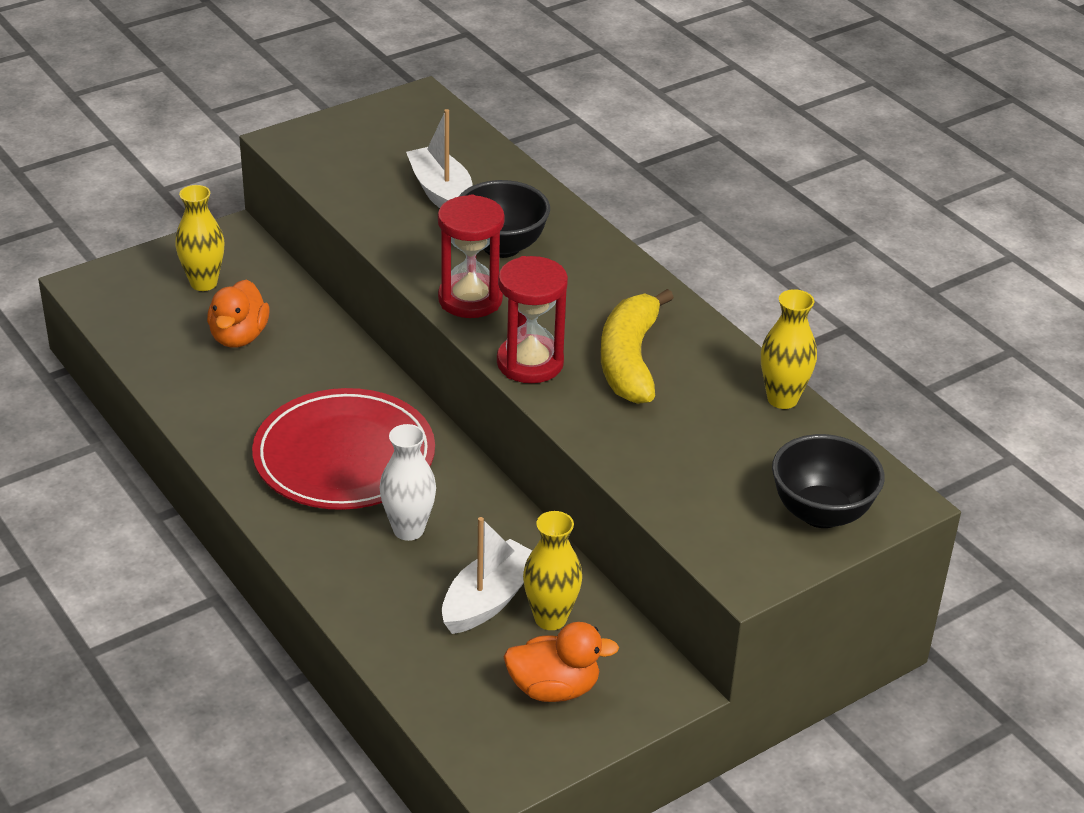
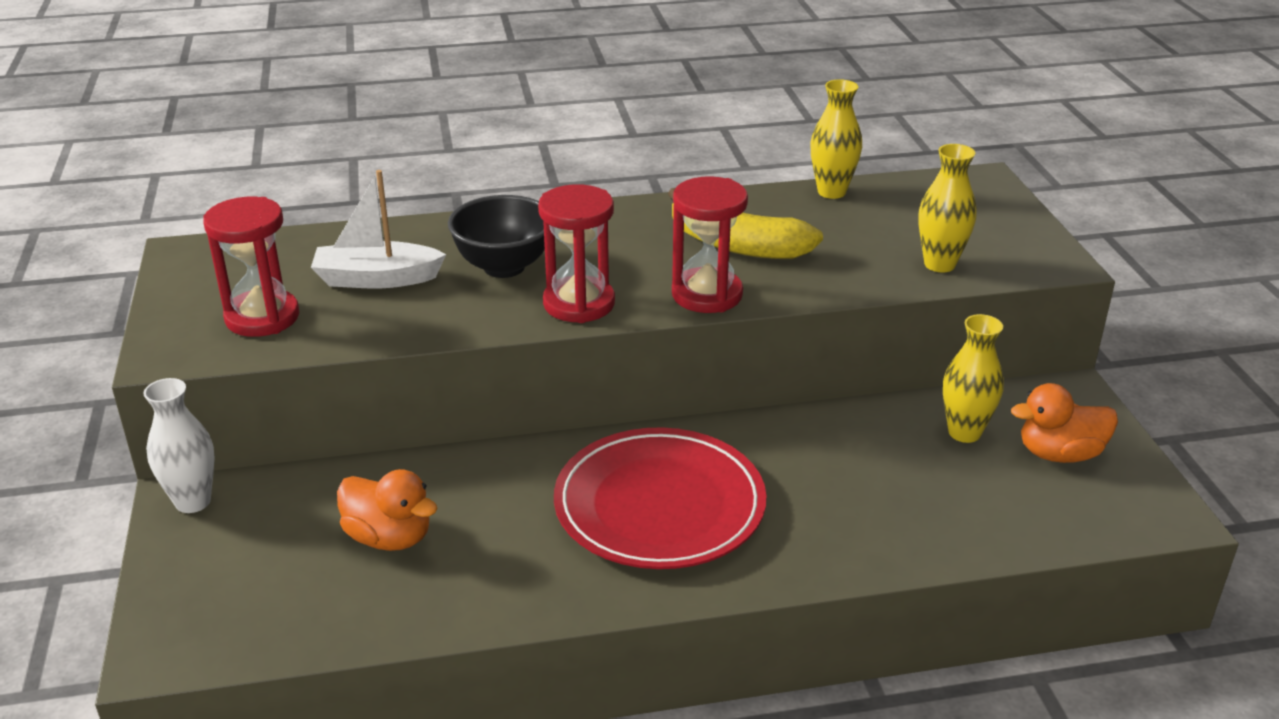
camera: 65 degrees left, 5 degrees down
yellow vase [175,185,224,291] -> yellow vase moved to [919,144,977,272]
white vase [380,424,436,541] -> white vase moved to [143,378,215,513]
white boat [442,517,532,634] -> none
orange duck [504,622,619,702] -> orange duck turned 120 degrees counterclockwise [1011,383,1118,463]
black bowl [772,434,885,528] -> none
none -> red hourglass [203,197,299,337]

